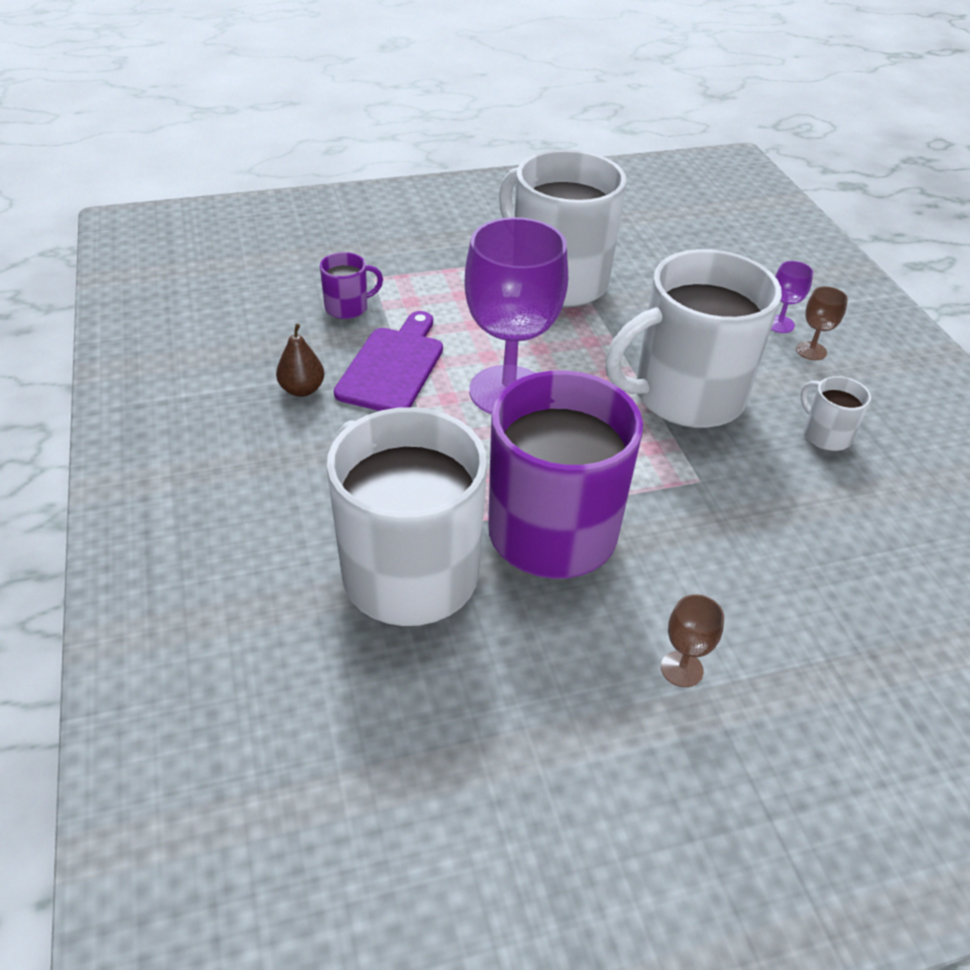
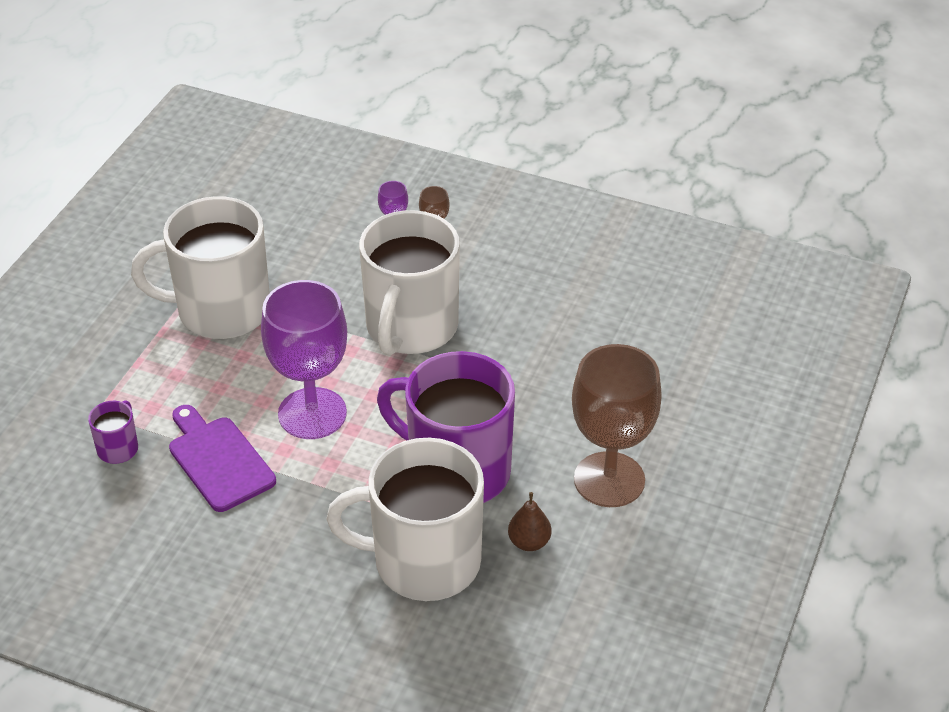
camera: 50 degrees left, 0 degrees up
brown pear [276,324,324,397] -> brown pear moved to [508,492,552,551]
brown goblet [661,594,724,687] -> brown goblet [572,344,662,507], size x2.43
white mug [801,376,871,451] -> none

